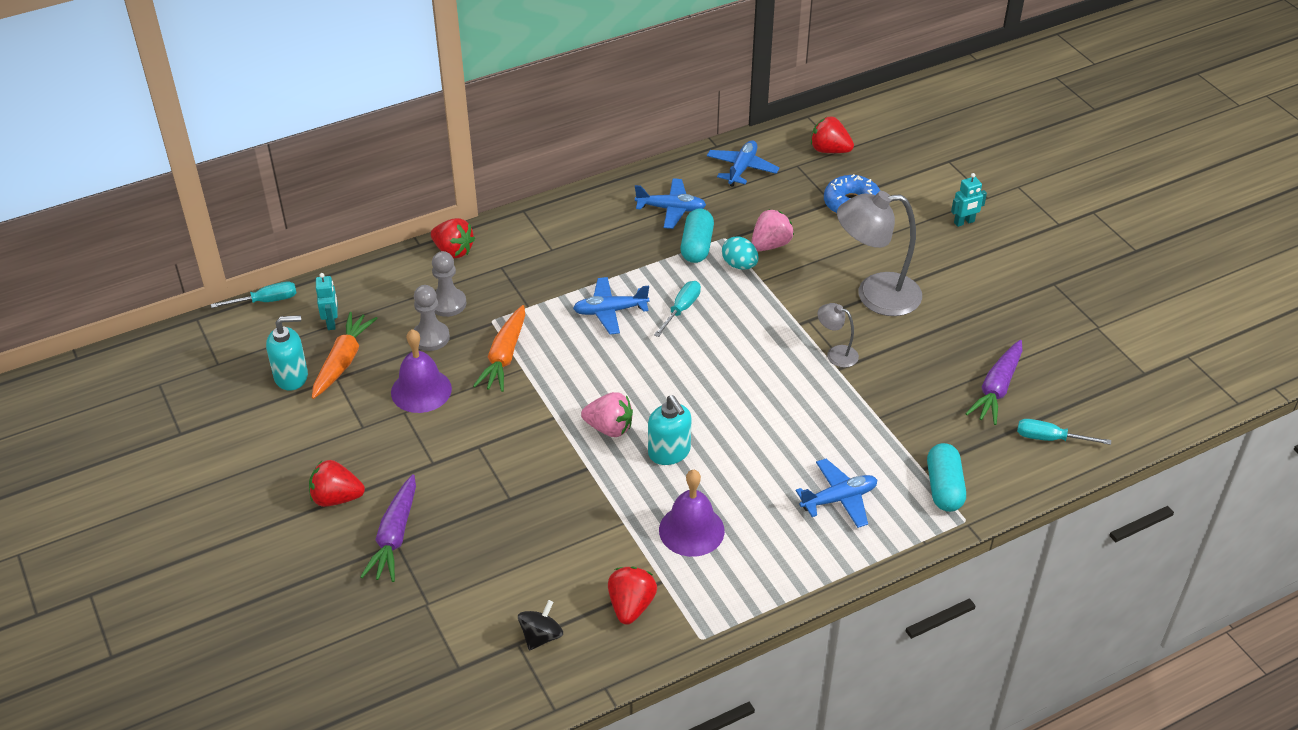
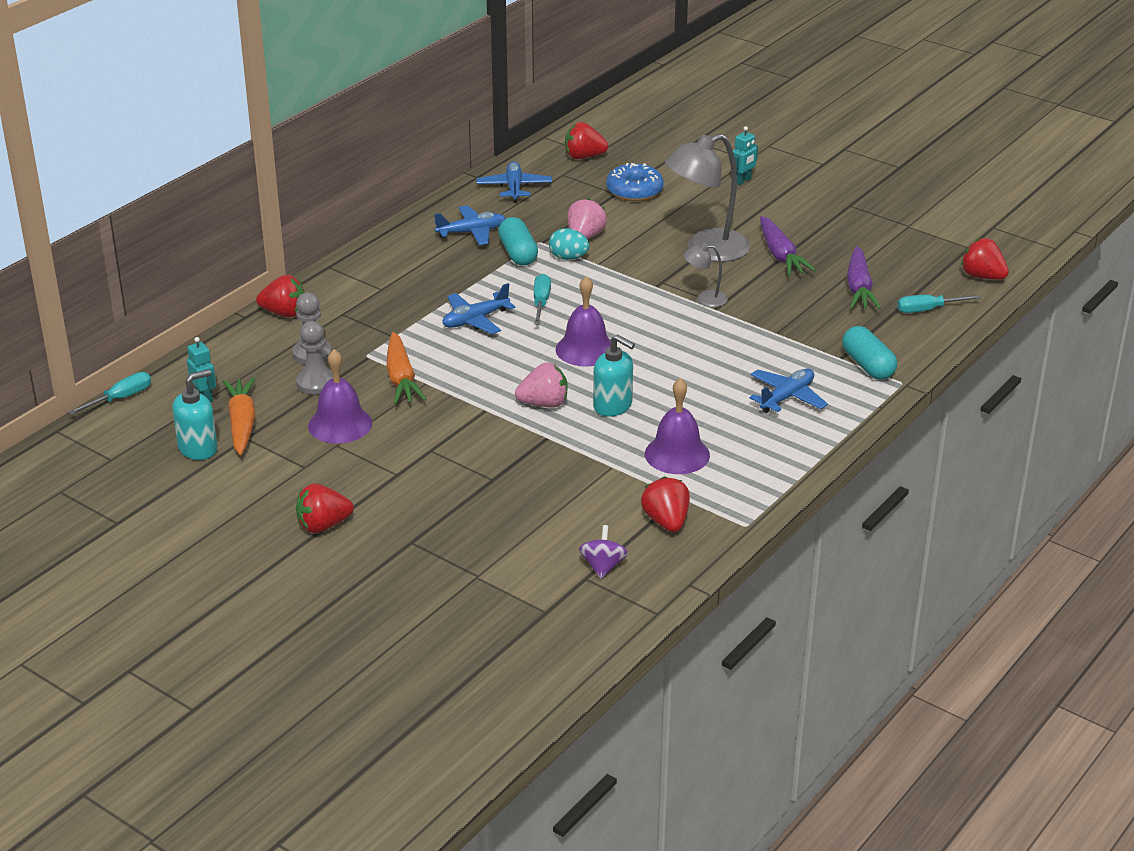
camera: 25 degrees left, 10 degrees down
purple carrot [360,474,416,582] -> purple carrot moved to [760,216,816,276]
black spinning top [518,600,563,650] -> purple spinning top [579,525,628,579]
none -> purple bell [556,276,611,367]
none -> red strawberry [961,238,1009,280]

